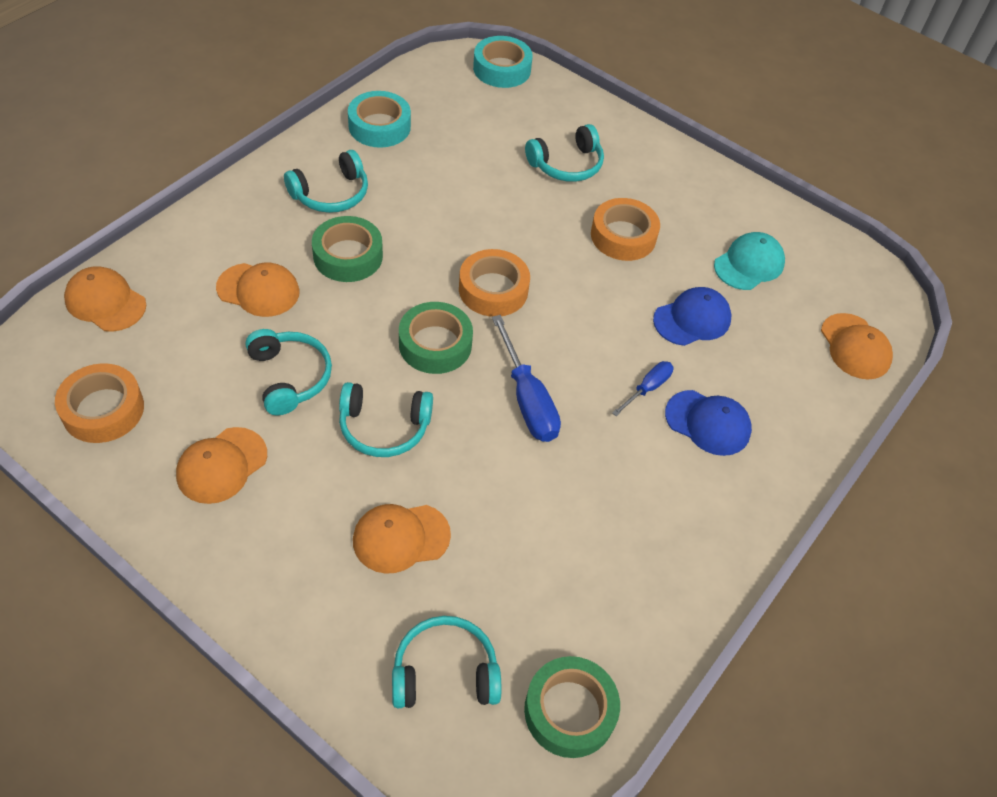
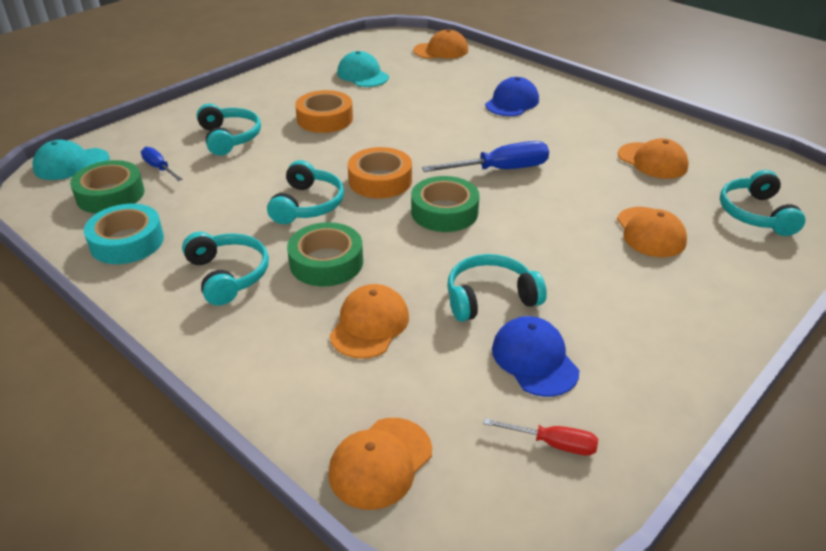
camera: 80 degrees left, 15 degrees down
orange tape [55,363,144,443] -> red screwdriver [483,418,598,456]
orange cap [176,427,267,504] -> orange cap moved to [618,138,689,179]
turquoise headphones [339,382,433,457] -> turquoise headphones moved to [267,160,344,224]
turquoise tape [473,36,533,88] -> turquoise cap [32,140,110,180]
green tape [524,656,620,758] -> green tape moved to [70,160,144,213]
blue screwdriver [612,361,673,416] -> blue screwdriver moved to [141,147,183,181]
blue cap [653,287,732,346] -> blue cap moved to [492,316,579,397]

